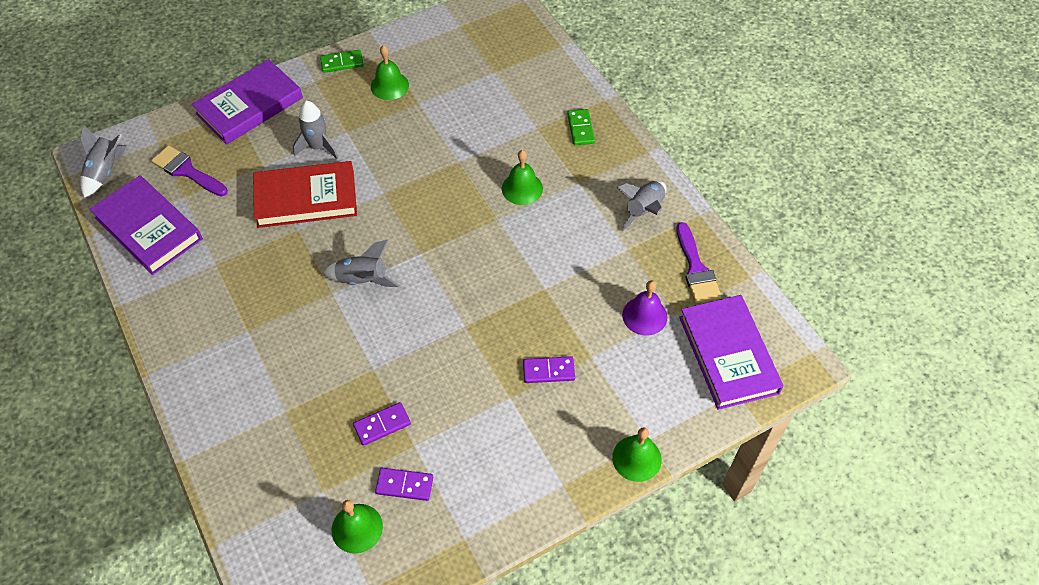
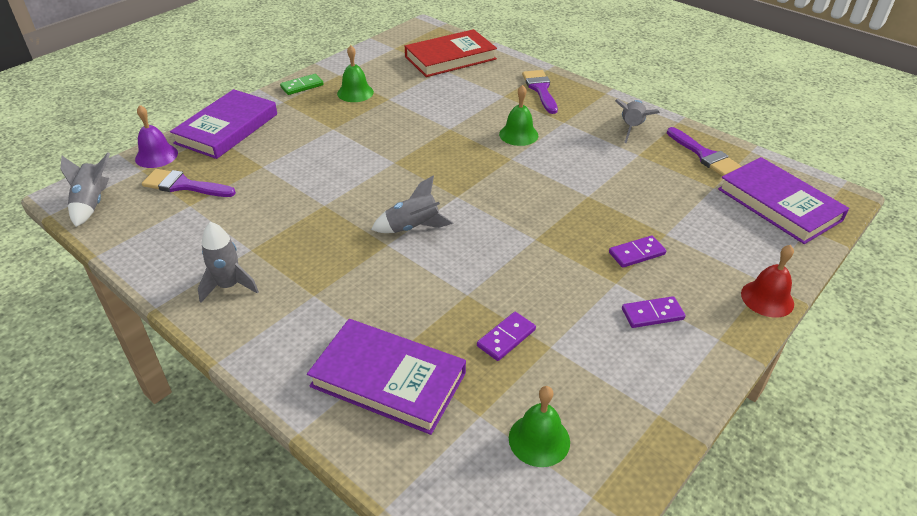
camera: 20 degrees left, 15 degrees down
purple book [90,175,203,275] -> purple book moved to [307,319,466,435]
red book [253,161,357,228] -> red book moved to [405,29,497,77]
grey rocket [293,101,338,159] -> grey rocket moved to [198,222,259,303]
purple domino [375,468,433,501] -> purple domino moved to [622,296,685,328]
green domino [567,109,595,145] -> purple brush [522,70,558,114]
green bell [612,427,662,482] -> red bell [741,245,794,318]
purple bell [622,280,668,335] -> purple bell moved to [135,105,178,168]

